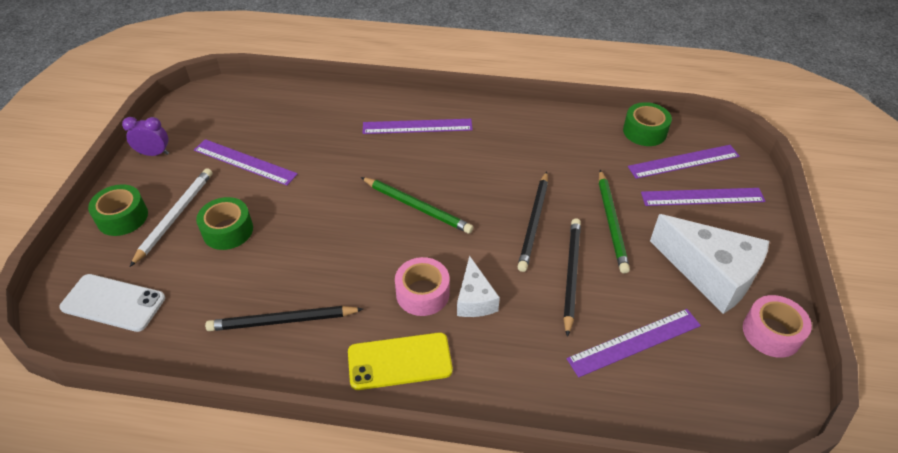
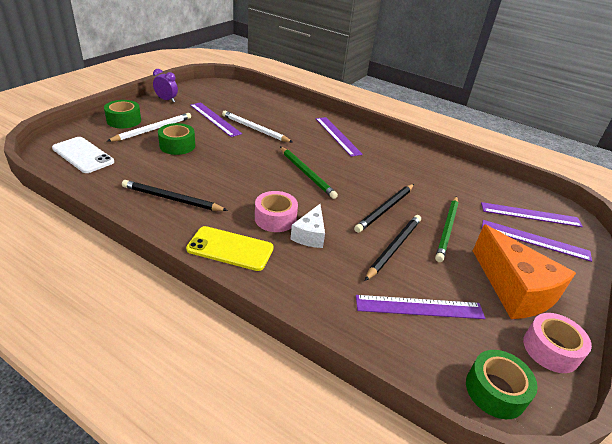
camera: 20 degrees right, 10 degrees down
purple ruler [363,119,473,134] -> purple ruler turned 45 degrees clockwise [316,117,363,157]
green tape [623,102,672,146] -> green tape moved to [466,350,538,419]
white cheese [650,214,769,314] -> orange cheese [473,224,576,319]
none -> white pencil [222,111,293,143]

